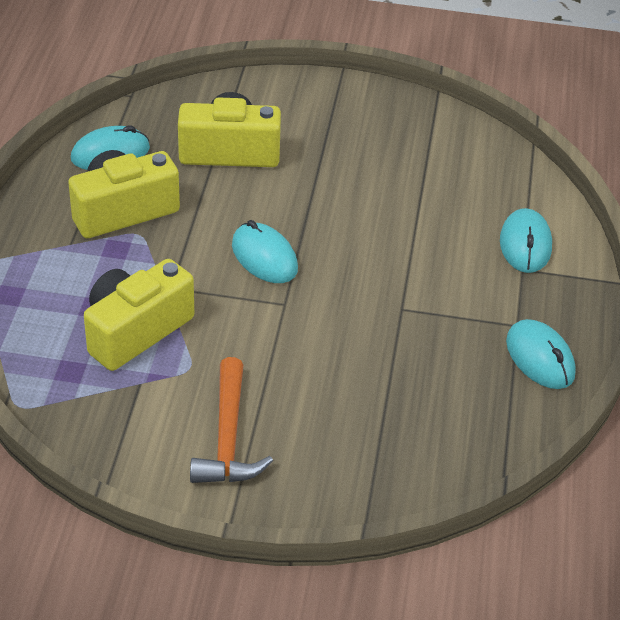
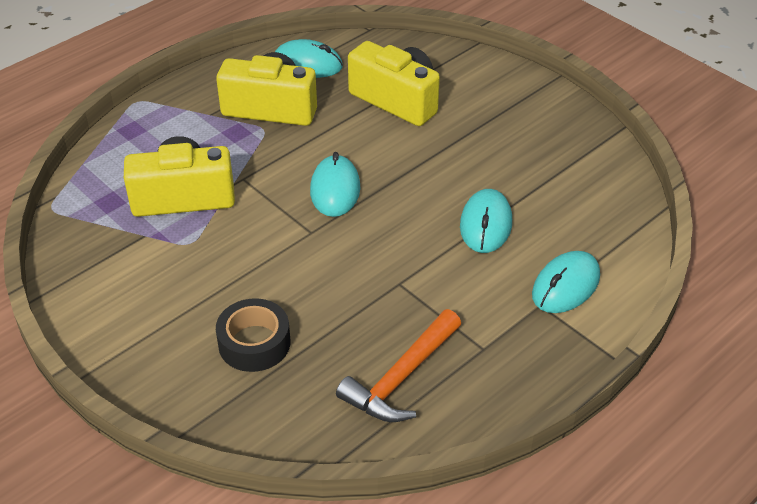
camera: 40 degrees right, 0 degrees up
orange hammer [190,357,273,483] -> orange hammer moved to [336,309,461,422]
turquoise mouse [506,319,576,389] -> turquoise mouse moved to [460,189,512,253]
none -> black tape [216,298,290,372]

